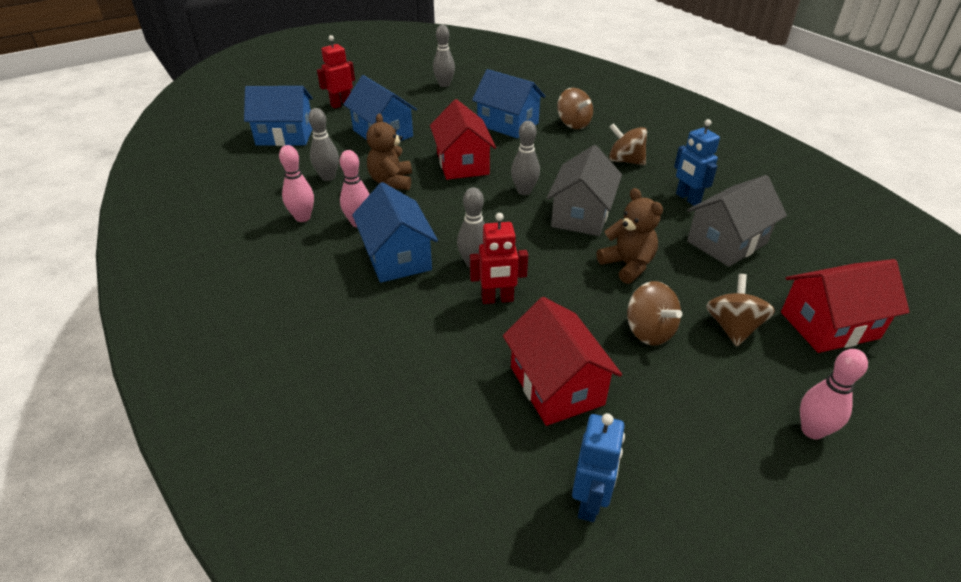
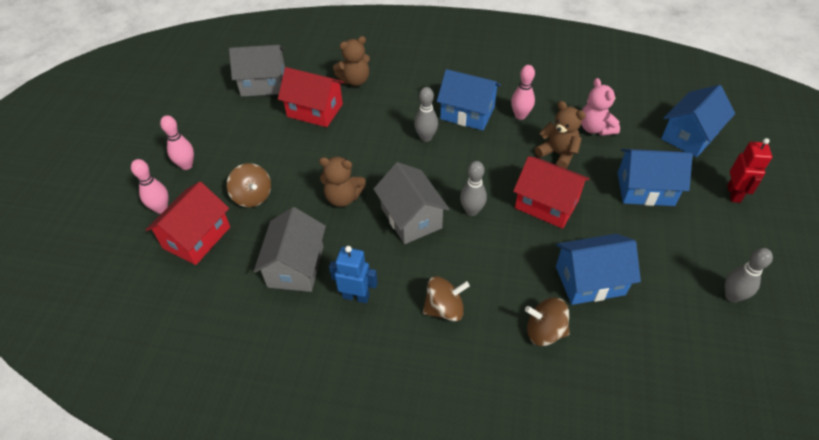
camera: 135 degrees right, 10 degrees up
pink bowling pin [279,145,314,222] -> pink bowling pin moved to [131,159,168,214]
grey bowling pin [308,108,339,181] -> pink teddy bear [581,78,620,136]
red robot [470,213,528,304] -> none
blue robot [572,413,625,522] -> grey house [229,45,285,97]
brown spinning top [627,281,682,346] -> none
none -> brown teddy bear [333,36,370,86]

